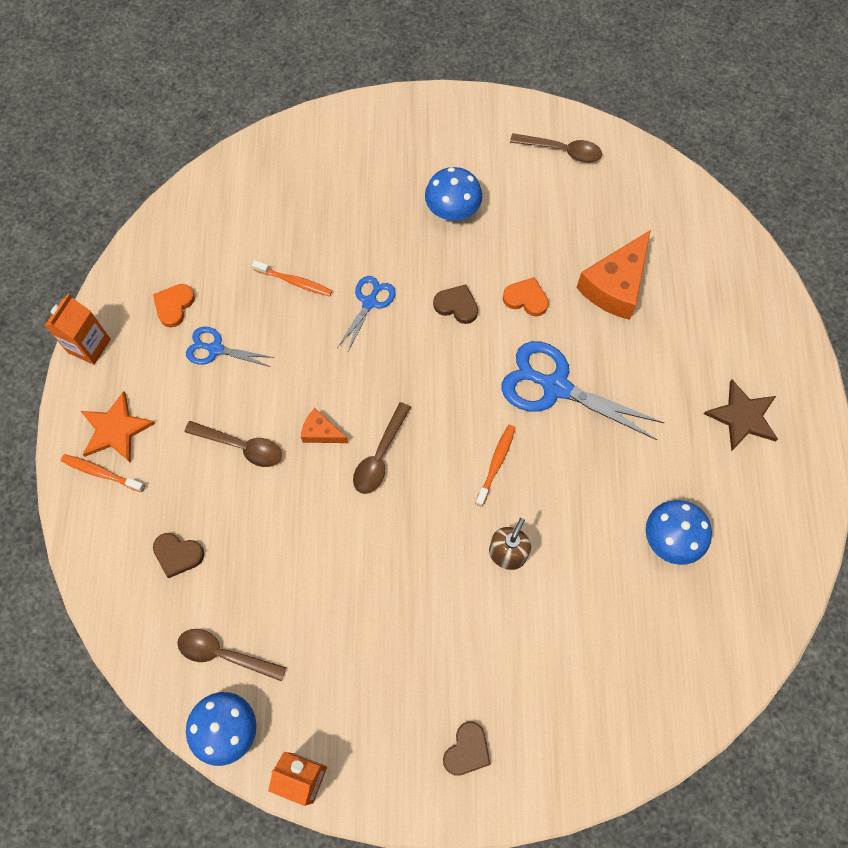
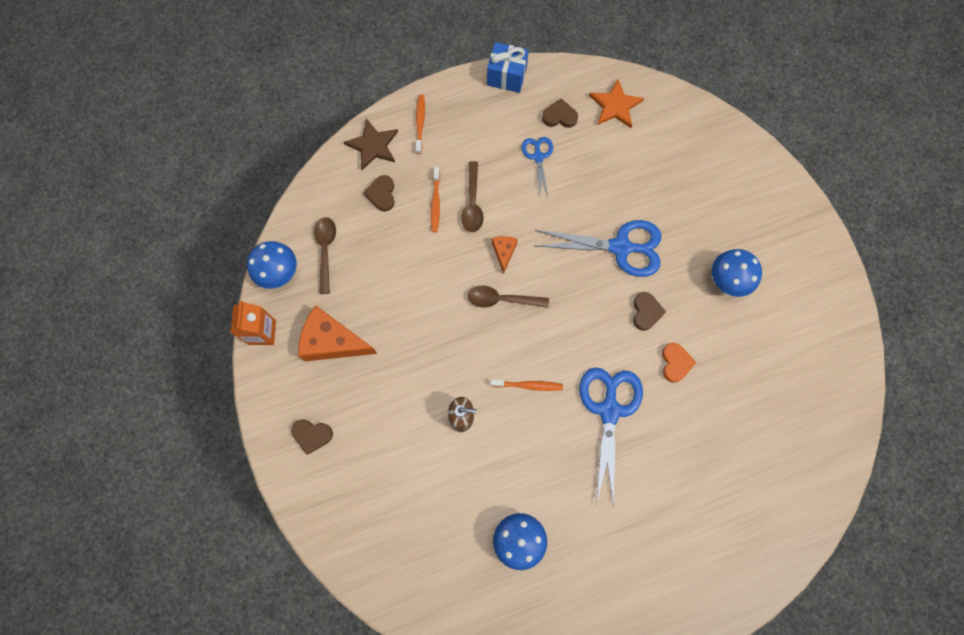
camera: 70 degrees right, 5 degrees up
orange carton [45,294,111,365] -> blue gift [487,42,529,93]
orange star [81,391,156,463] -> orange star moved to [589,79,644,128]
orange heart [153,284,195,327] -> brown heart [542,99,578,128]
orange toothbrush [252,260,332,296] -> orange toothbrush moved to [431,167,440,232]
blue scissors [337,276,396,353] -> blue scissors [535,220,662,277], size x1.82
brown spoon [510,133,602,163] -> none
orange cheese [577,230,651,320] -> orange cheese moved to [298,305,377,361]
brown star [704,380,778,451] -> brown star moved to [344,118,398,170]

